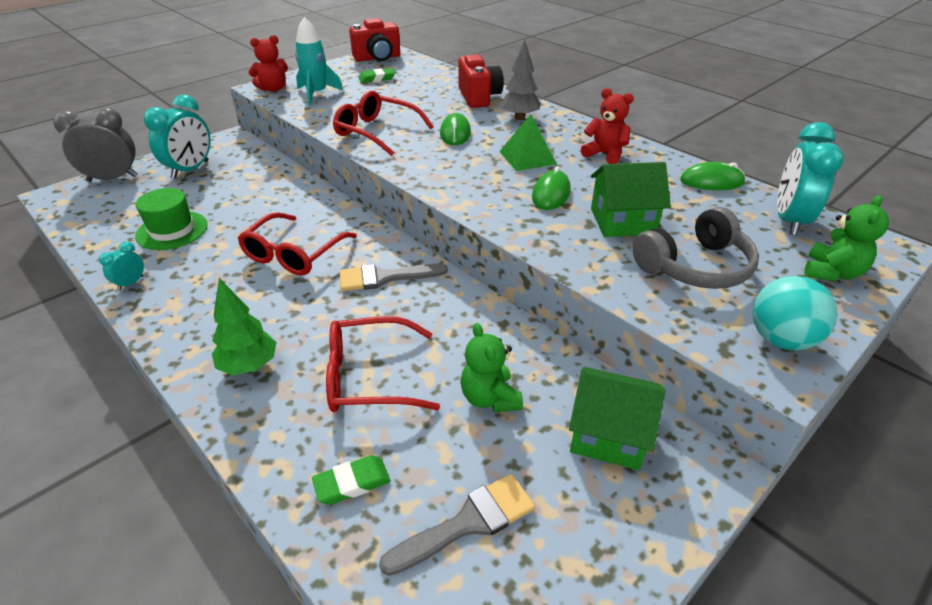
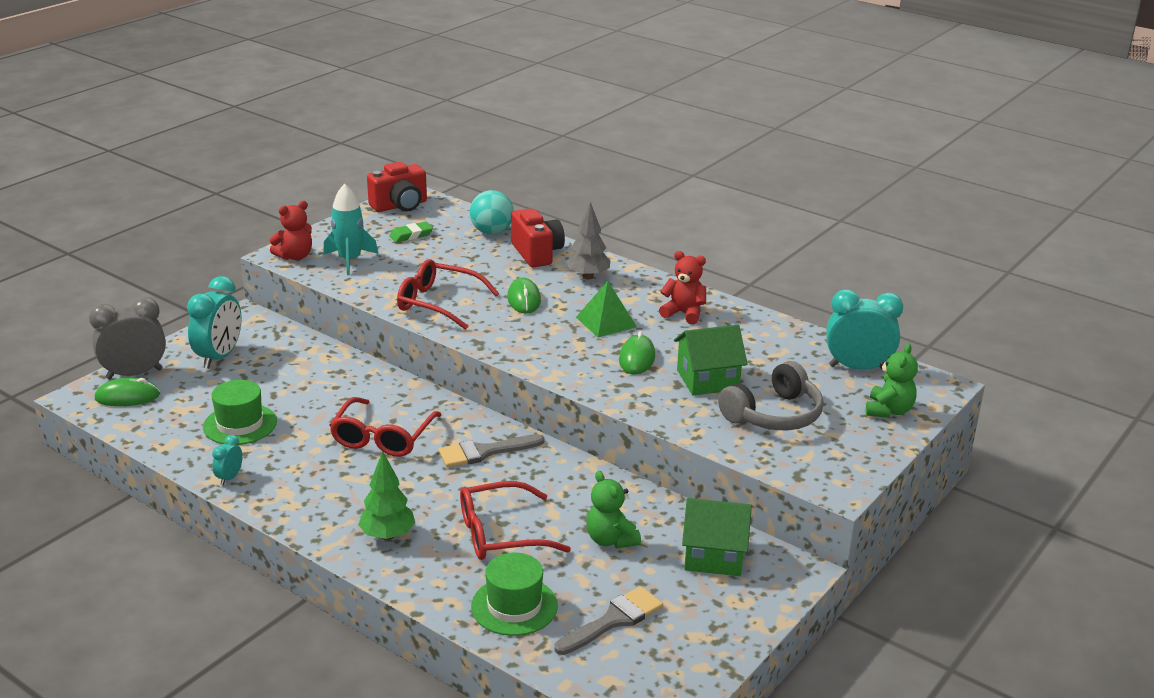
camera: 10 degrees left, 10 degrees down
green eraser [312,455,391,505] -> green hat [471,553,558,636]
green mouse [680,162,745,190] -> green mouse moved to [95,377,160,406]
turquoise ball [753,276,838,350] -> turquoise ball moved to [470,190,514,235]
turquoise clock [777,122,844,235] -> turquoise clock turned 90 degrees clockwise [826,289,903,371]

